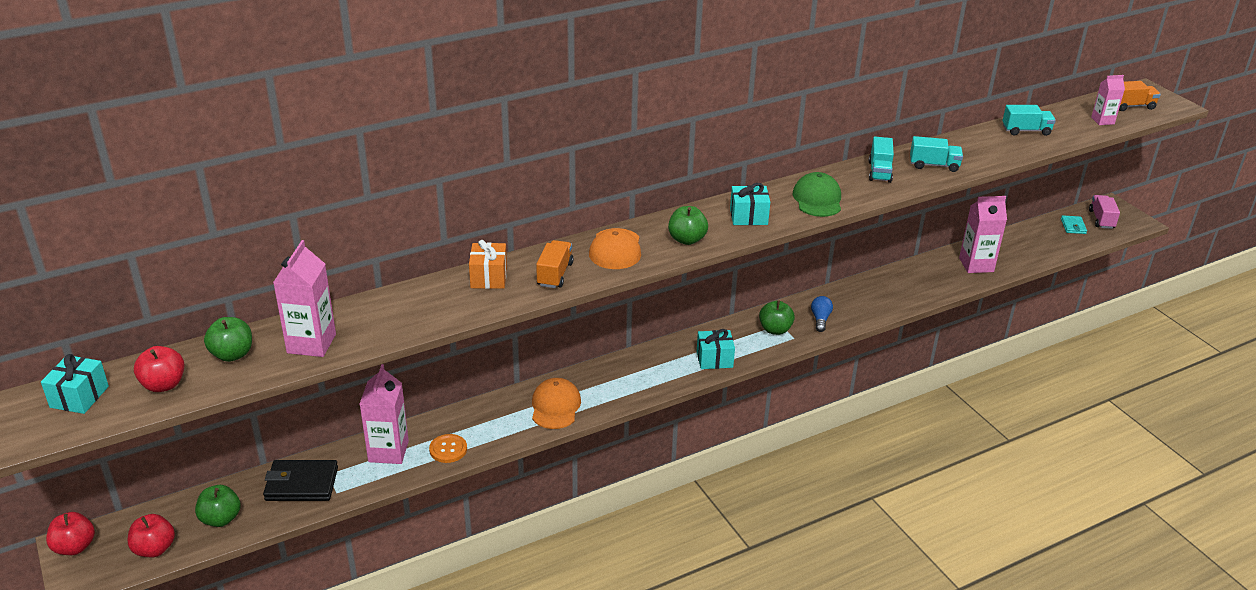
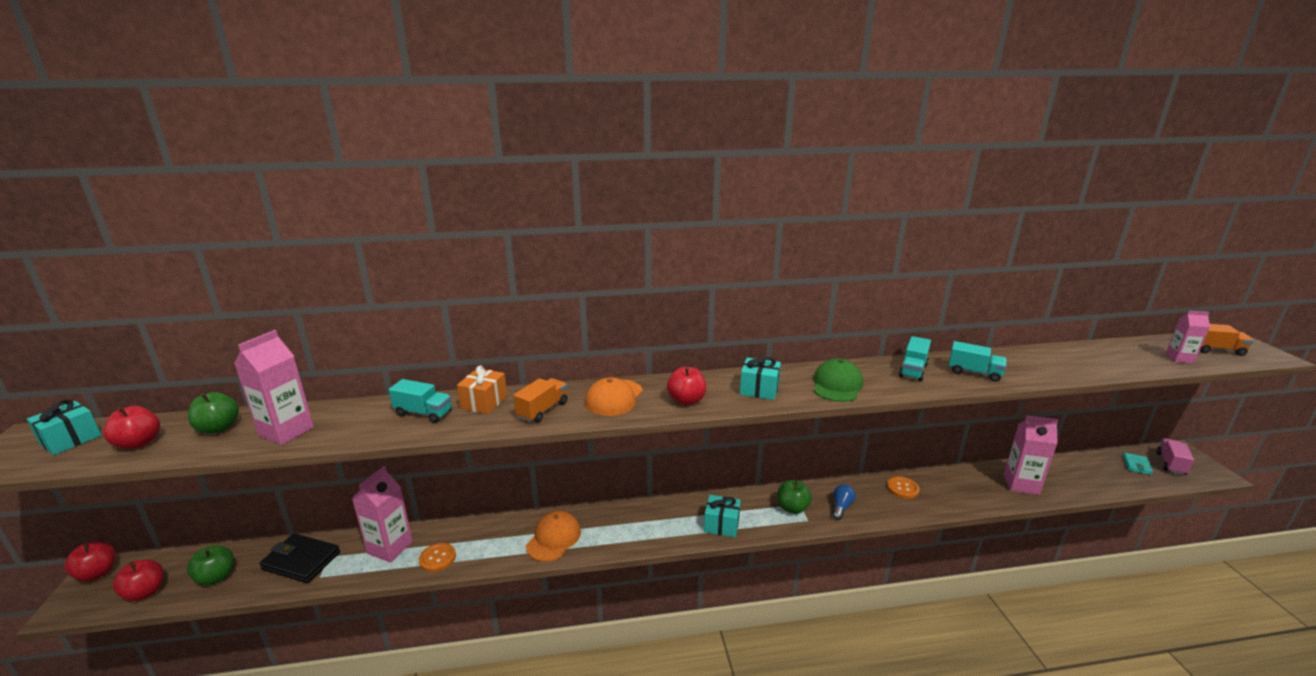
camera: 20 degrees right, 10 degrees down
green apple [668,206,708,245] -> red apple [667,367,706,405]
turquoise truck [1002,105,1056,136] -> turquoise truck moved to [389,379,452,423]
none -> orange button [887,476,919,499]

